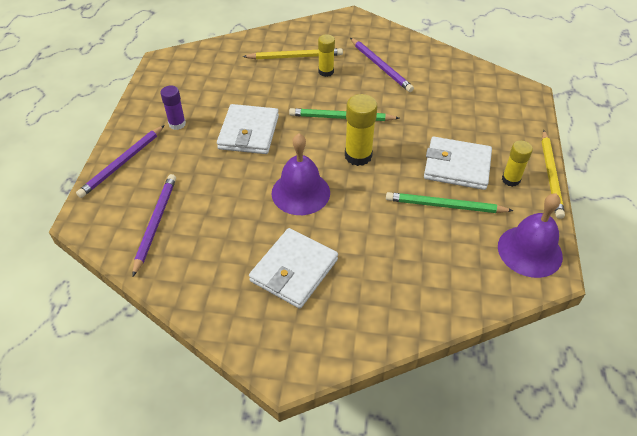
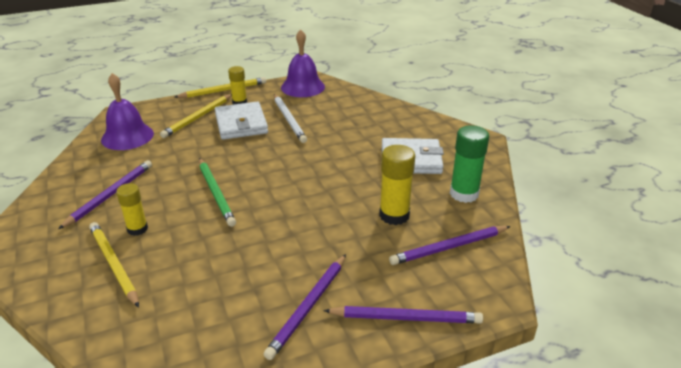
camera: 120 degrees left, 15 degrees down
purple glue stick [160,86,186,130] -> purple pencil [263,254,346,360]
white wallet [217,104,279,154] -> none
purple bell [272,133,330,215] -> purple bell moved to [101,73,154,150]
yellow glue stick [345,94,377,166] -> yellow glue stick moved to [379,145,415,225]
green pencil [386,192,513,213] -> white pencil [274,94,307,143]
none -> yellow pencil [160,94,232,138]
none -> green glue stick [450,125,489,203]

